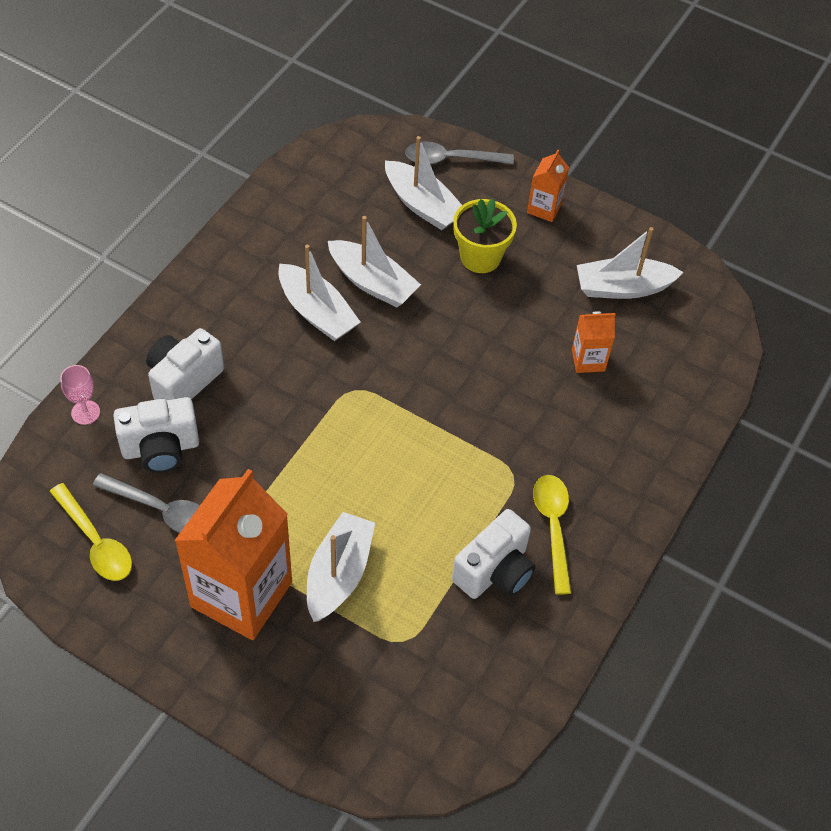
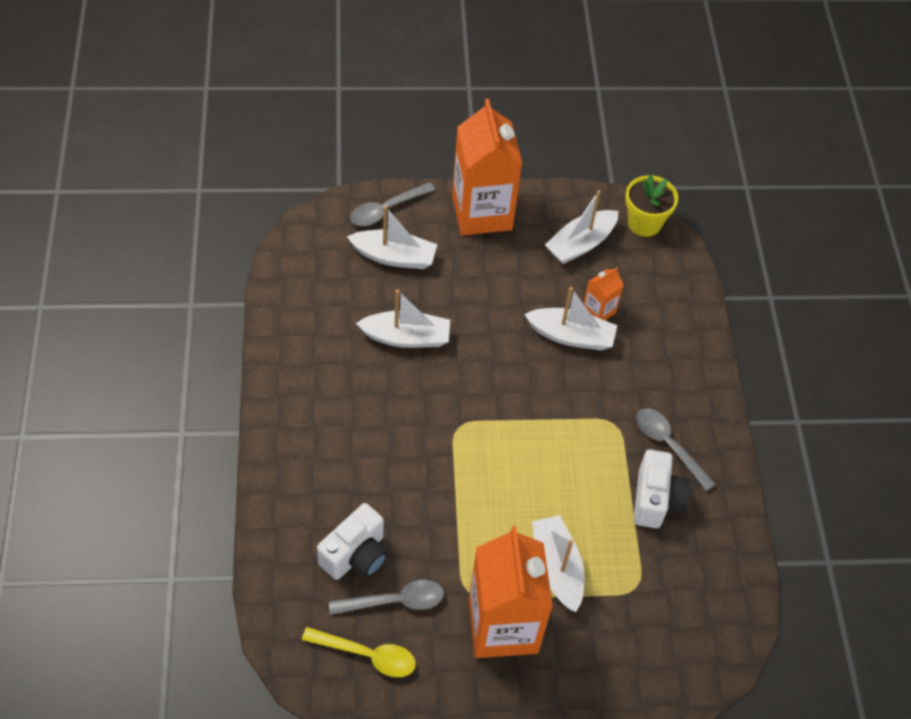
camera: 35 degrees left, 0 degrees up
pink goblet [60,365,100,425] -> none
white camera [146,328,224,400] -> none
white boat [278,245,361,341] -> white boat moved to [524,287,618,350]
yellow flower pot [453,199,517,273] -> yellow flower pot moved to [625,175,678,237]
orange carton [527,150,569,222] -> orange carton [452,99,523,235], size x2.23
yellow spoon [533,475,572,595] -> grey spoon [636,408,716,491]

